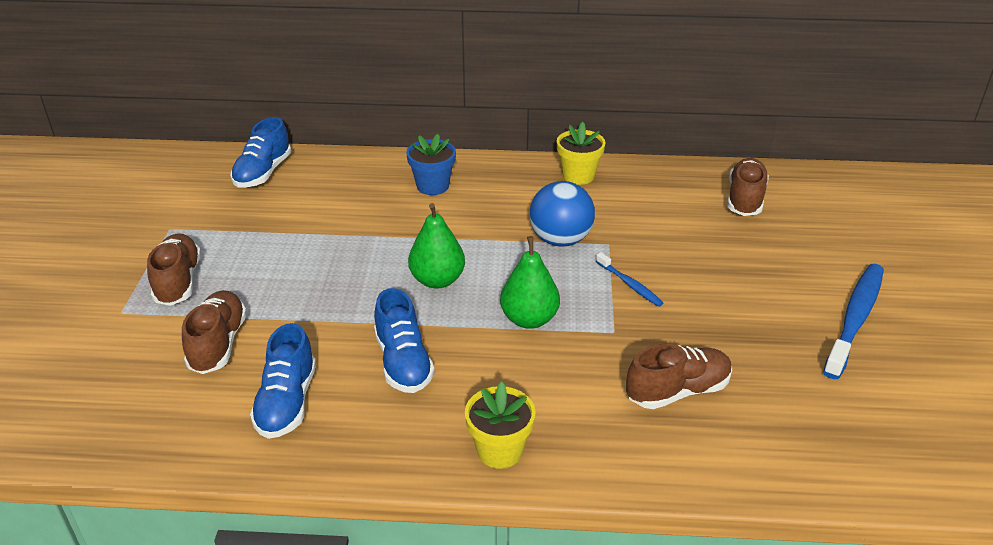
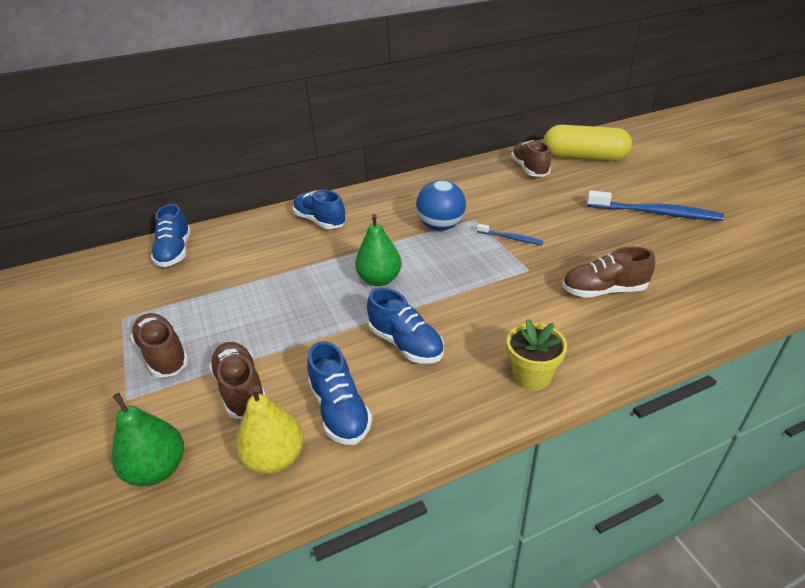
camera: 25 degrees left, 0 degrees up
blue flower pot [406,134,456,195] -> blue shoe [293,190,346,229]
green pear [500,236,560,329] -> green pear moved to [112,393,184,486]
yellow flower pot [557,122,605,185] -> none
brown shoe [626,344,732,409] -> brown shoe turned 135 degrees counterclockwise [562,247,655,298]
blue toothbrush [823,264,884,379] -> blue toothbrush turned 105 degrees clockwise [587,190,724,221]
none -> yellow pear [236,385,304,474]
none -> yellow capsule [543,125,632,161]

